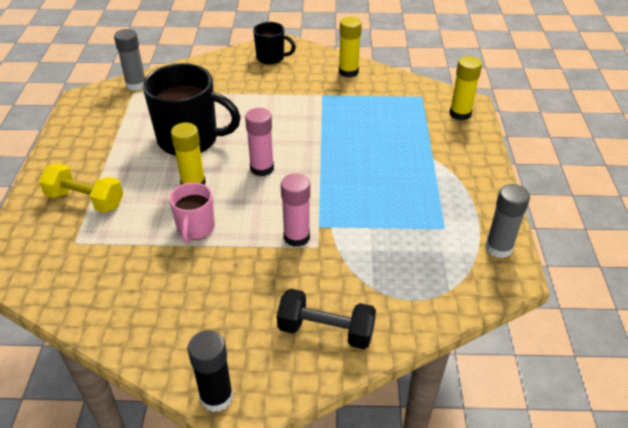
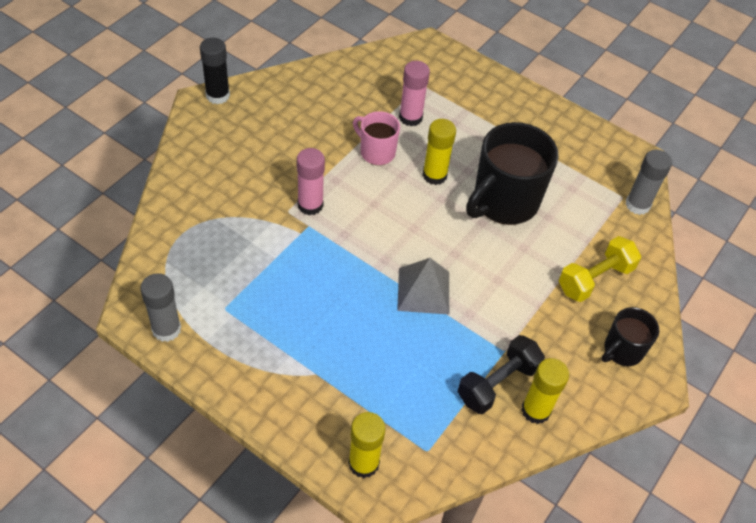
camera: 120 degrees right, 10 degrees up
yellow dumbbell [39,163,123,213] -> yellow dumbbell moved to [559,236,641,302]
pink glue stick [245,108,274,176] -> pink glue stick moved to [399,61,430,126]
black dumbbell [277,289,376,349] -> black dumbbell moved to [457,335,545,414]
none -> grey pyramid [397,258,449,315]

